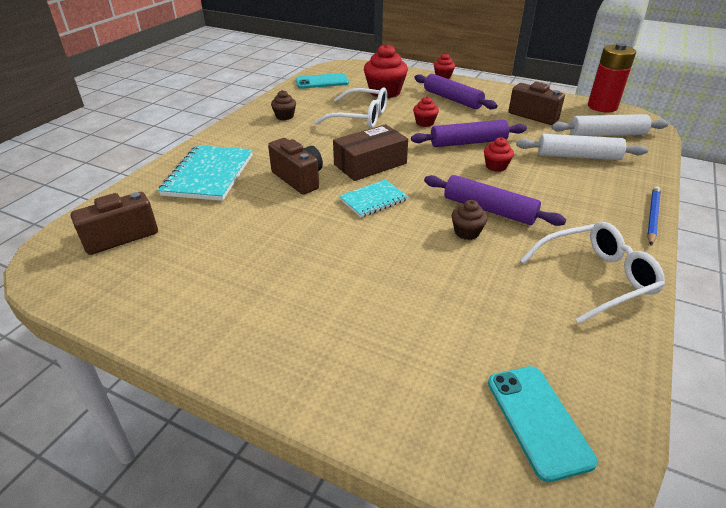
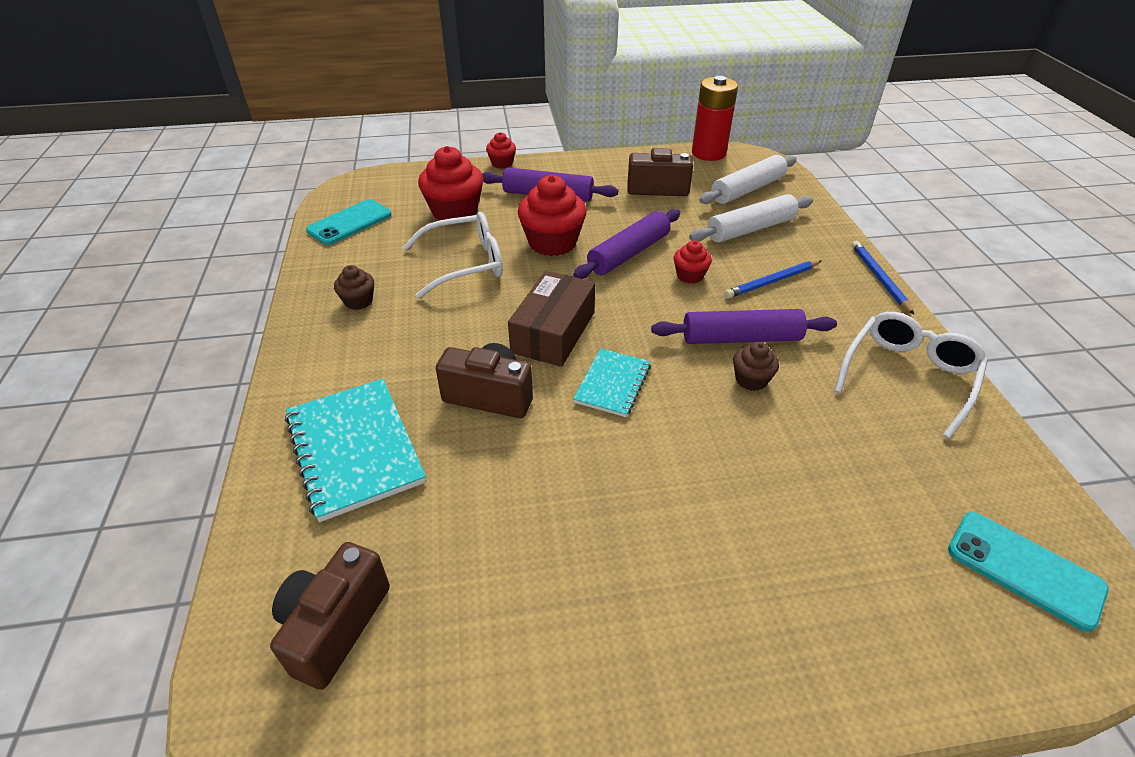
camera: 35 degrees left, 5 degrees up
red cupcake [413,96,439,127] -> red cupcake [518,175,587,256], size x1.91
none -> blue pencil [724,260,821,299]

